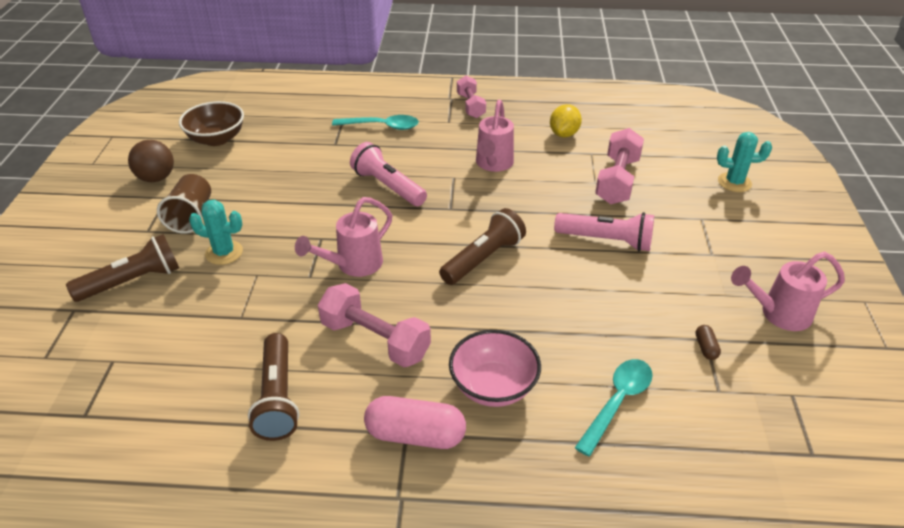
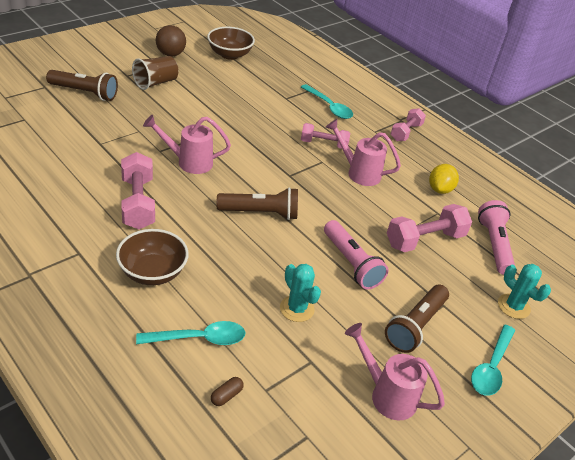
camera: 40 degrees right, 0 degrees up
turquoise cactus [189,200,243,265] -> turquoise cactus moved to [280,264,321,322]
brown flashlight [248,333,299,441] -> brown flashlight moved to [385,285,449,353]
pink flashlight [350,142,427,206] -> pink flashlight moved to [478,200,515,275]
pink capsule [364,396,466,449] -> none
pink bowl [449,330,541,407] -> brown bowl [116,229,189,285]
pink watering can [476,100,514,172] -> pink watering can turned 60 degrees clockwise [326,119,401,186]
yellow lemon [550,104,582,137] -> yellow lemon turned 45 degrees counterclockwise [429,164,459,194]
brown capsule [695,325,721,360] -> brown capsule moved to [211,377,244,406]
none -> pink dumbbell [301,123,350,149]
none -> turquoise spoon [471,325,515,396]

